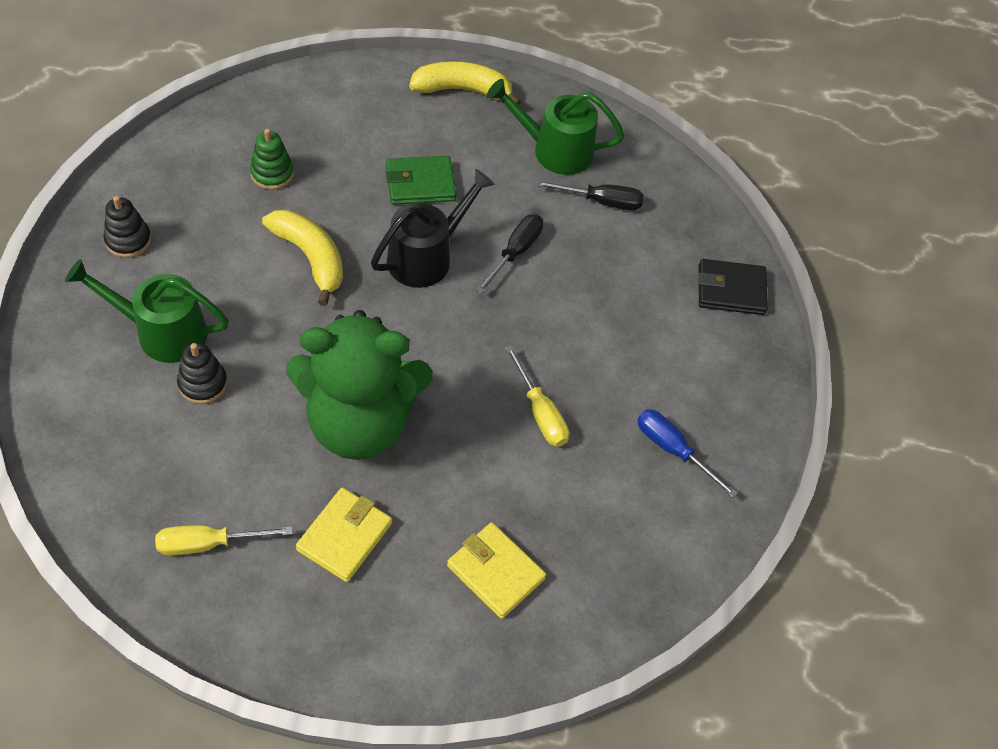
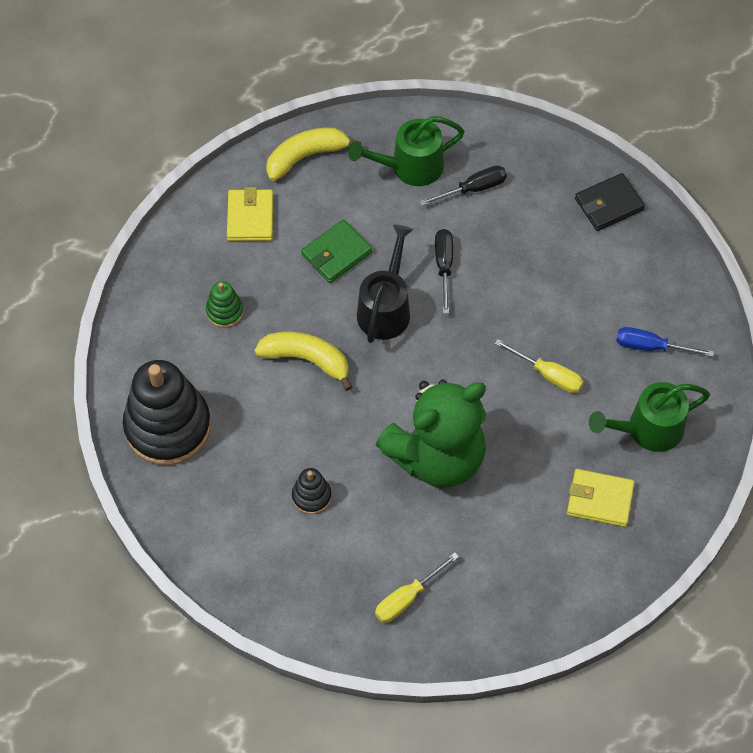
camera: 25 degrees left, 5 degrees up
green watering can [65,259,229,363] -> green watering can moved to [589,382,710,452]
black stacking toy [104,196,151,258] -> black stacking toy [123,360,211,466], size x2.23
yellow wallet [296,487,392,582] -> yellow wallet moved to [227,187,273,241]

